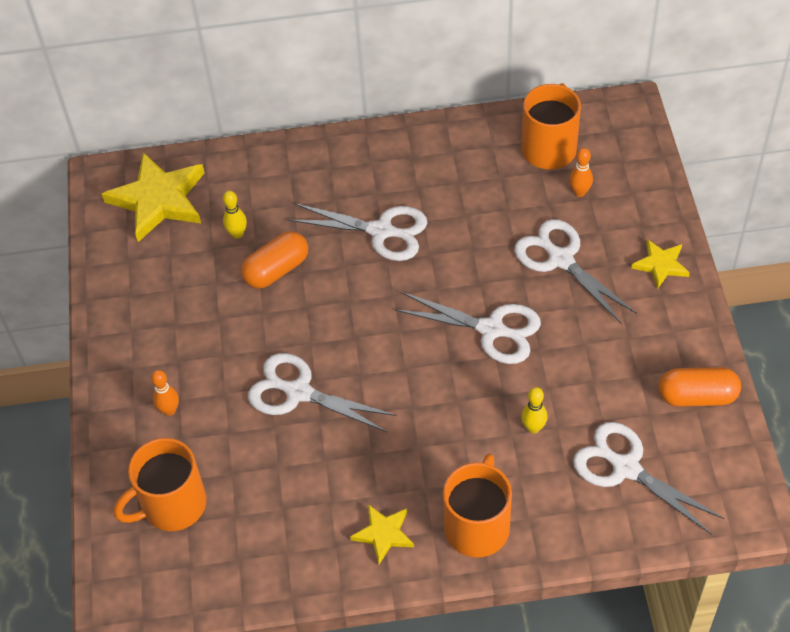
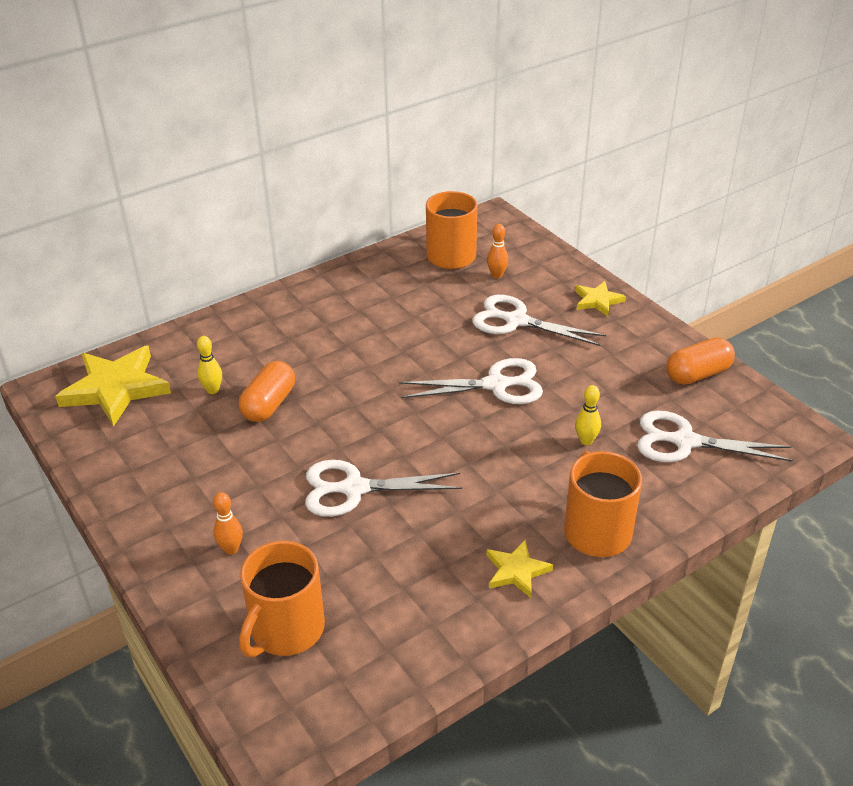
camera: 30 degrees left, 15 degrees down
white scissors [288,203,428,261] -> none

